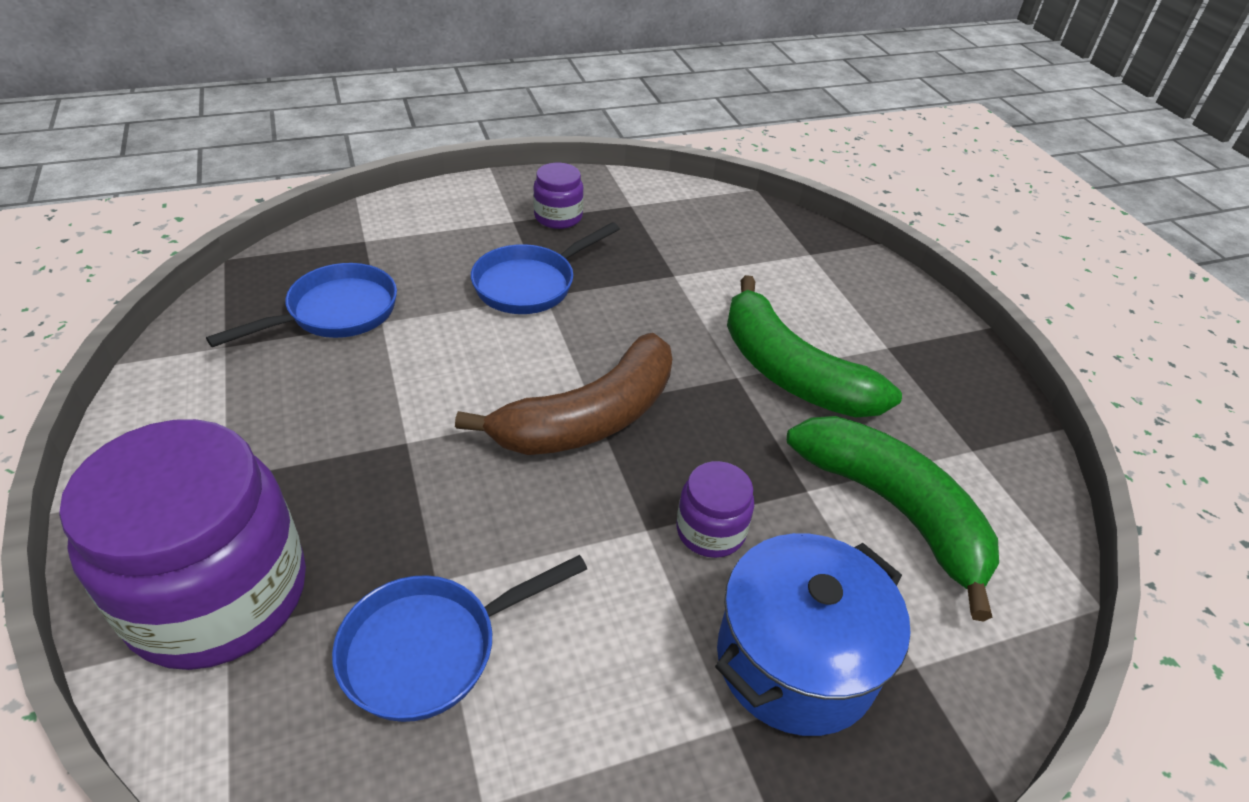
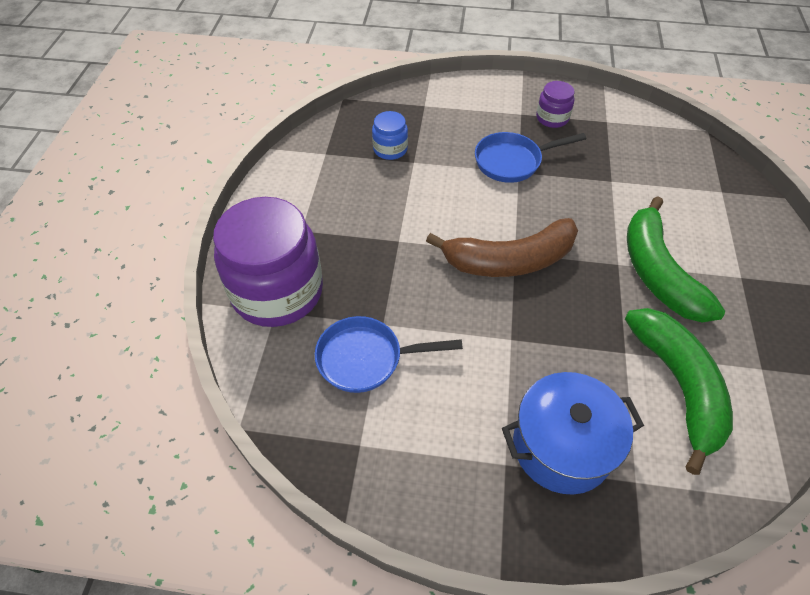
camera: 30 degrees right, 10 degrees up
blue pan [206,263,397,347] -> blue jar [372,111,408,160]
purple jar [676,461,754,558] -> none

